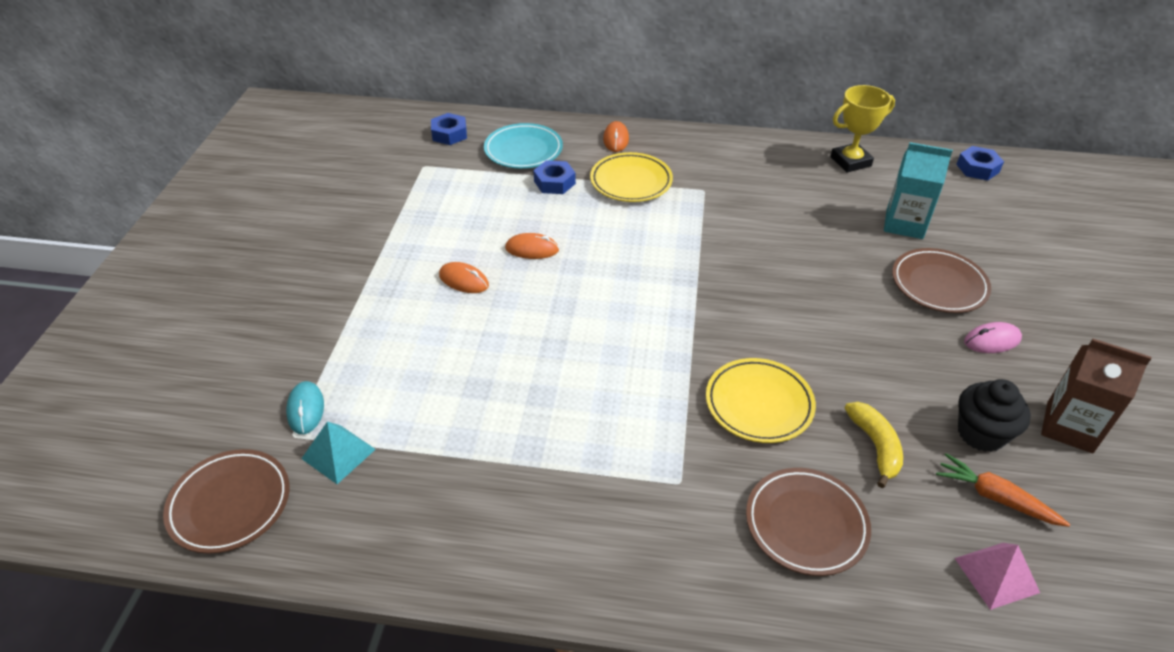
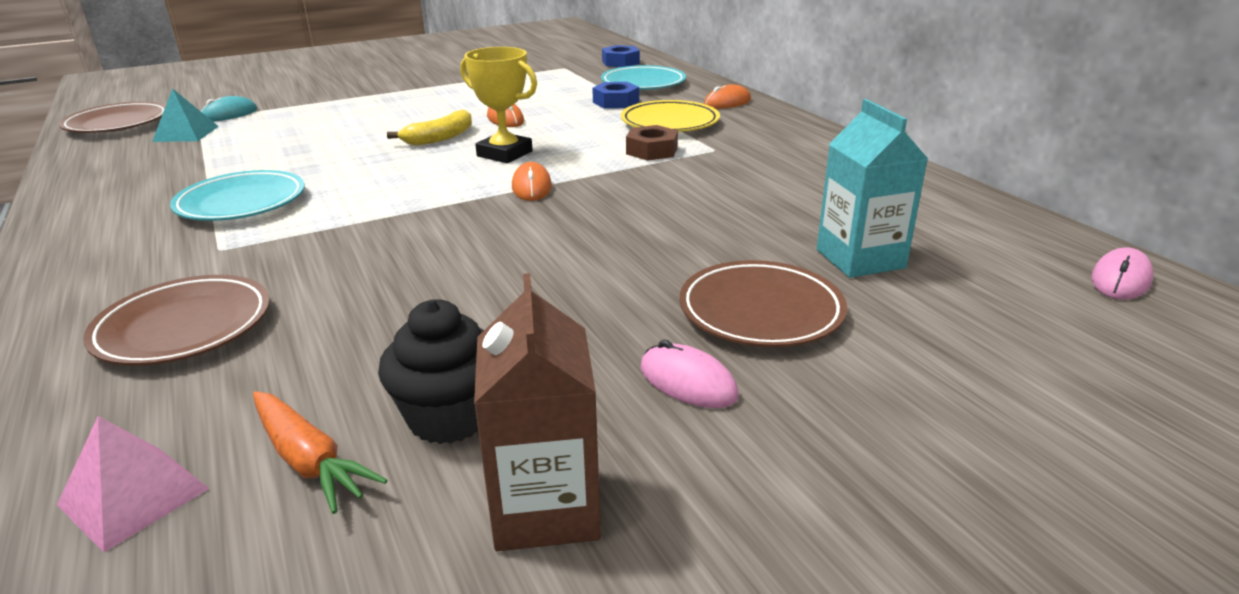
camera: 55 degrees right, 15 degrees down
orange mouse [439,262,489,293] -> orange mouse moved to [512,162,552,201]
yellow plate [706,358,816,443] -> none
yellow trophy [830,85,895,173] -> yellow trophy moved to [460,47,537,163]
yellow banana [844,402,903,488] -> yellow banana moved to [387,110,472,146]
orange carrot [936,453,1070,527] -> orange carrot turned 135 degrees clockwise [253,391,387,514]
blue nut [956,146,1004,181] -> pink mouse [1091,248,1154,299]
none -> turquoise plate [170,170,305,221]
none -> brown nut [626,125,678,161]

